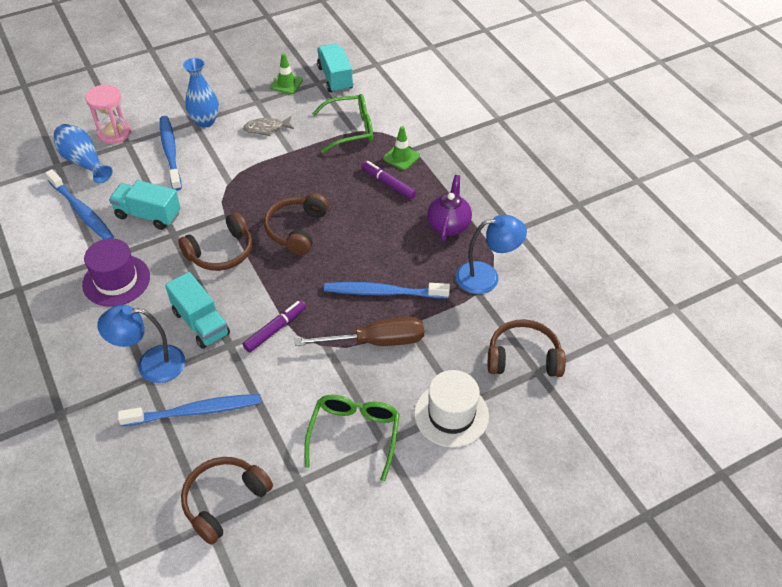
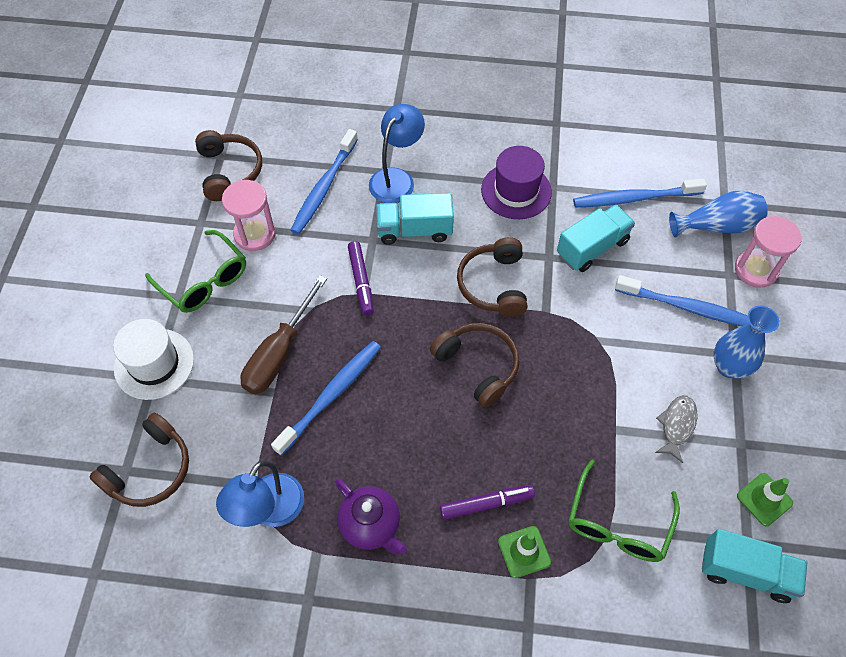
camera: 125 degrees right, 10 degrees up
none -> pink hourglass [222,180,276,251]

